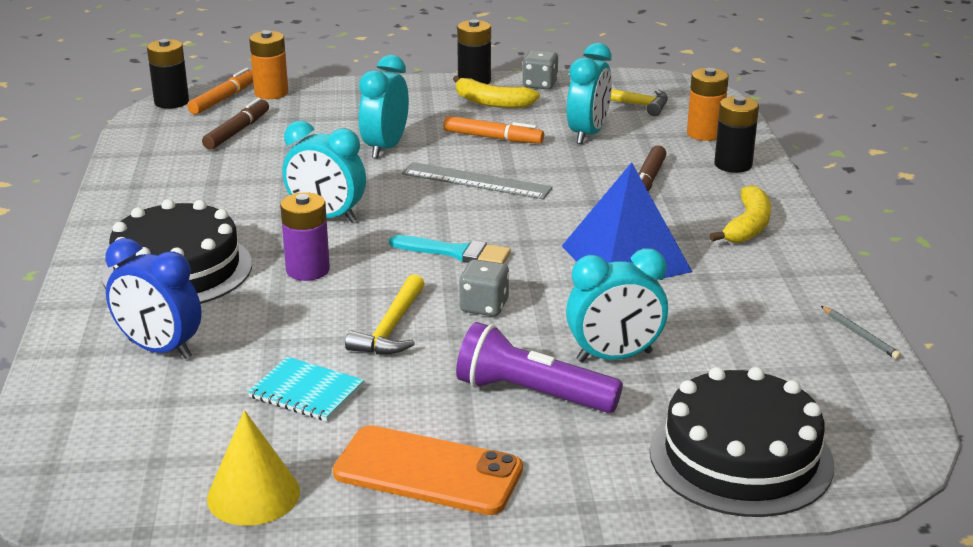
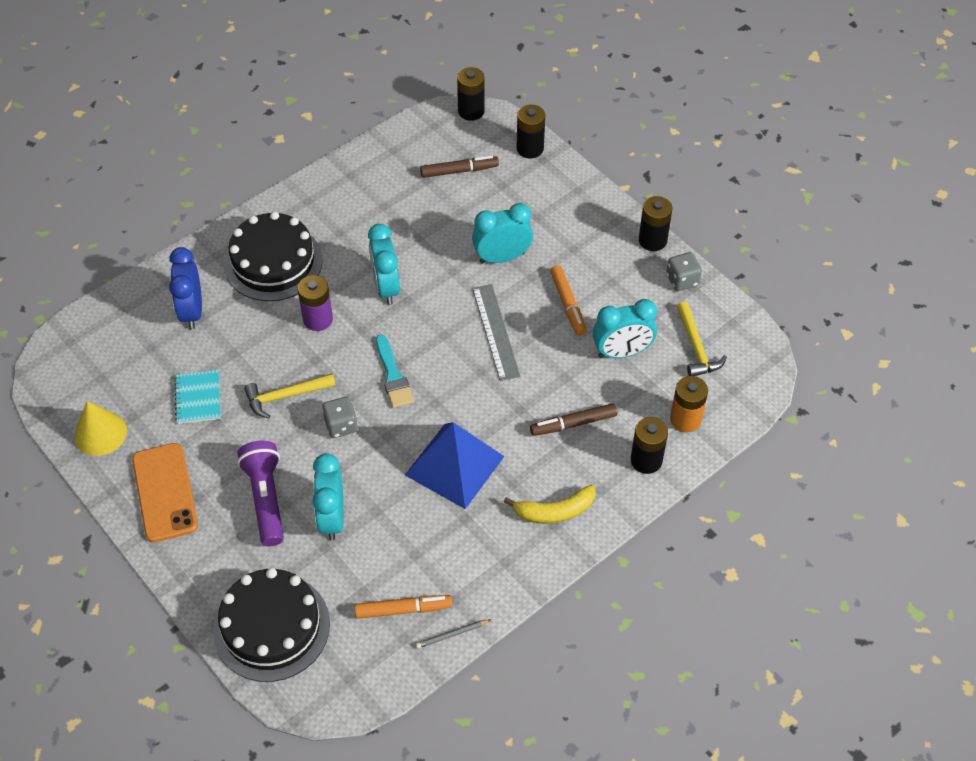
camera: 55 degrees right, 25 degrees up
orange marker [187,68,253,115] -> orange marker moved to [354,595,452,619]
orange battery [249,31,288,99] -> black battery [517,105,545,159]
yellow banana [453,76,540,108] -> none
turquoise clock [566,248,668,362] -> turquoise clock turned 45 degrees clockwise [312,453,344,540]
grey pencil [821,306,901,360] -> grey pencil turned 45 degrees clockwise [416,620,491,648]

